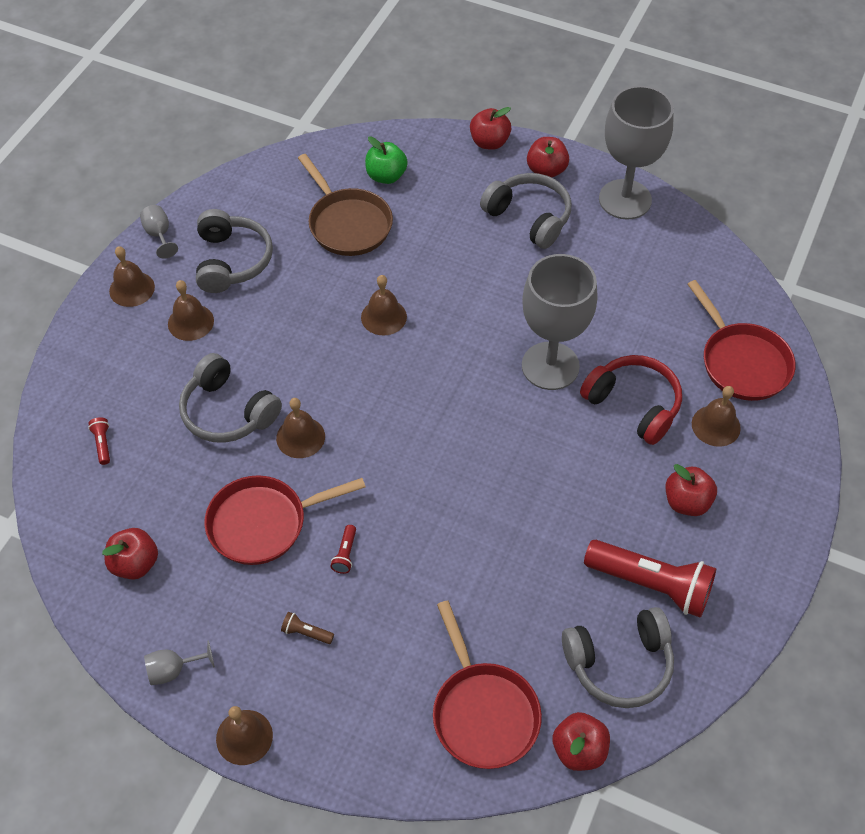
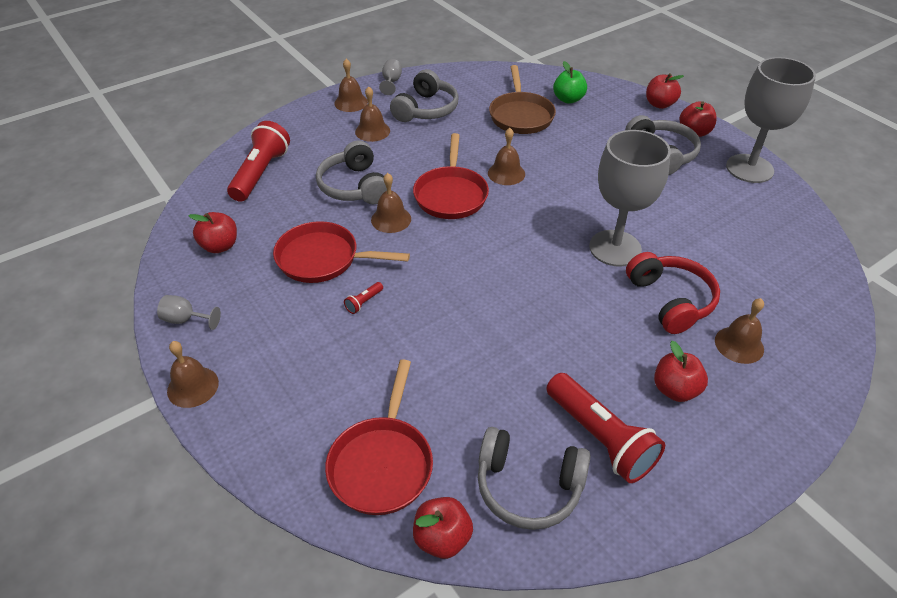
camera: 30 degrees right, 10 degrees down
red flashlight [88,417,110,465] -> red flashlight [227,121,290,202], size x2.50
brown flashlight [281,612,334,644] -> none
red pan [687,280,796,401] -> red pan moved to [413,133,489,219]

